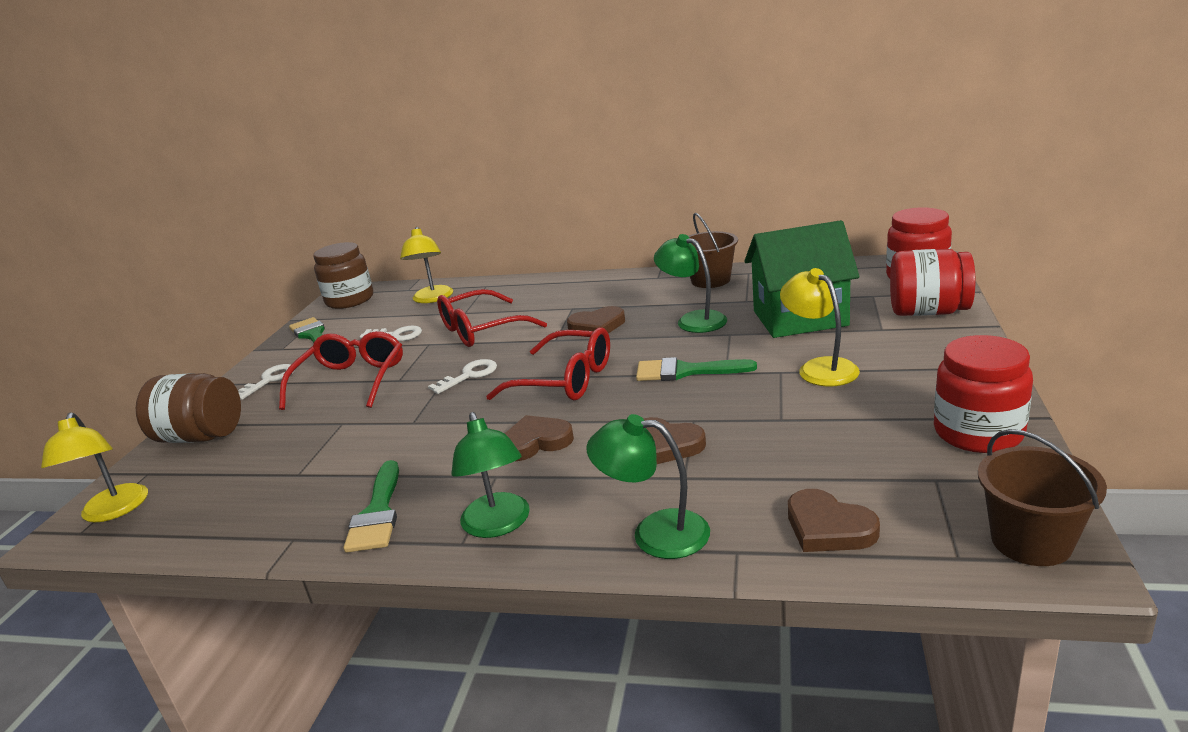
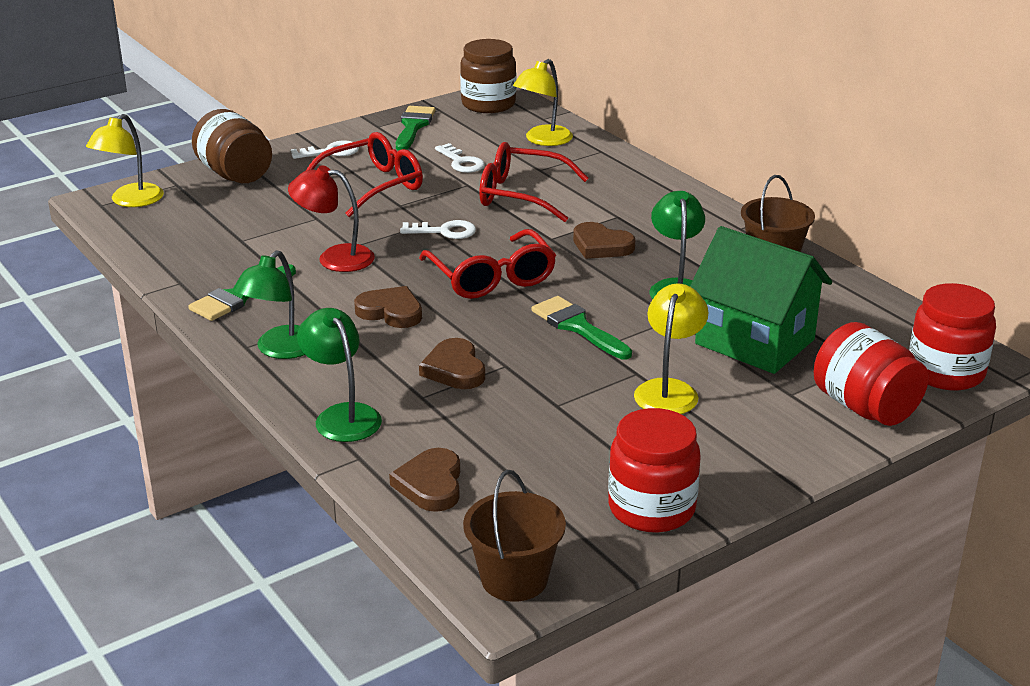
camera: 40 degrees right, 5 degrees up
none -> red lamp [288,165,375,272]

